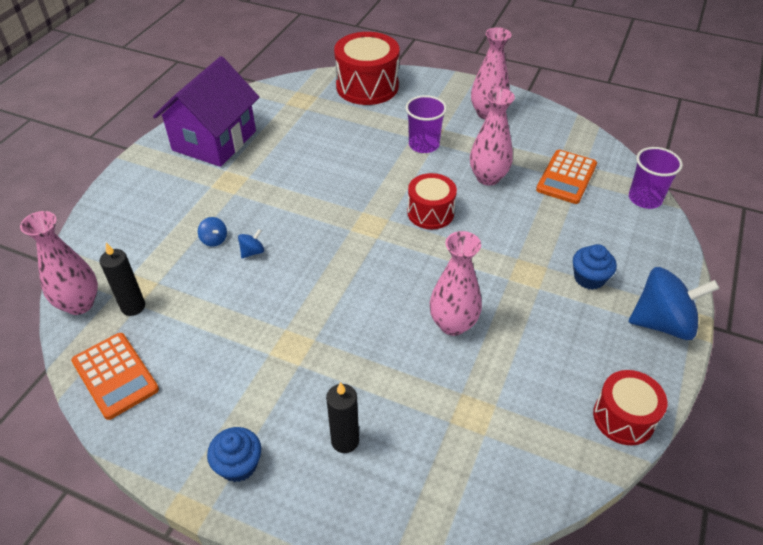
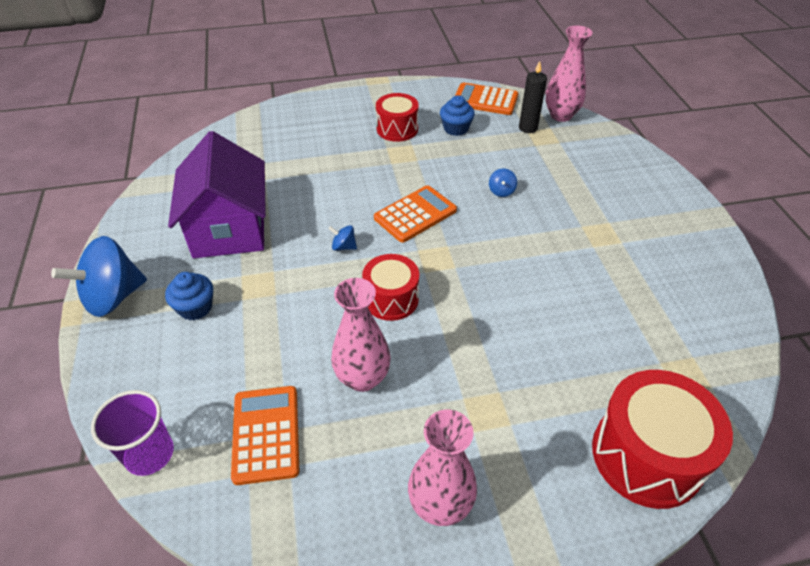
camera: 145 degrees right, 0 degrees up
purple house [153,56,259,167] -> purple house moved to [168,131,266,258]
blue spinning top [198,217,227,247] -> blue spinning top moved to [328,225,357,251]
blue cupcake [207,427,261,482] -> blue cupcake moved to [440,95,475,136]
black candle [326,382,359,453] -> none
purple cup [406,95,447,153] -> none
pink vase [430,231,482,336] -> none
red drum [593,370,667,445] -> red drum moved to [376,93,419,142]
none -> orange calculator [374,185,457,243]

